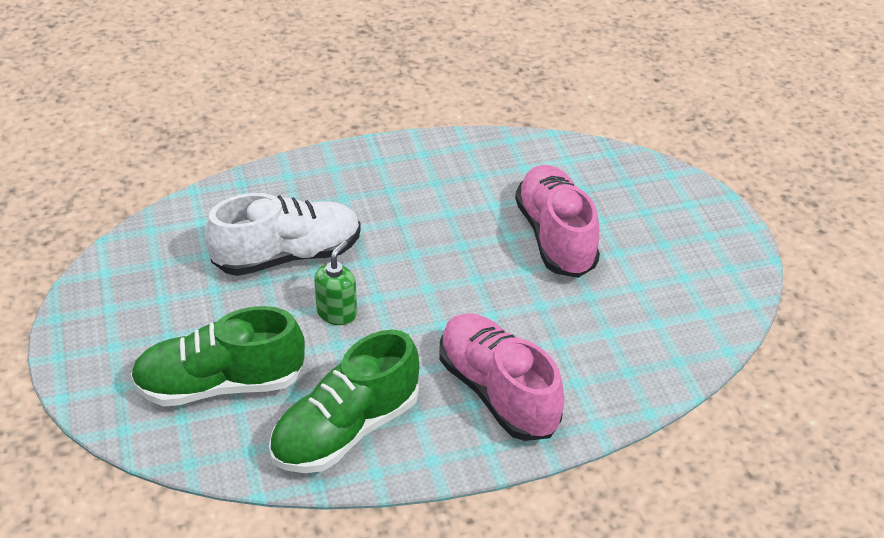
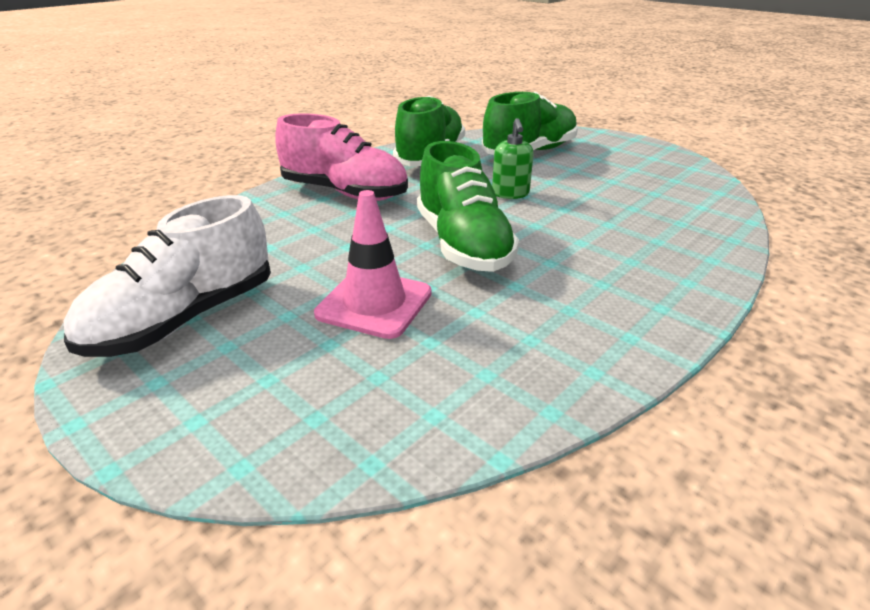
camera: 150 degrees right, 10 degrees down
white shoe [205,193,361,276] -> white shoe moved to [63,195,271,357]
pink shoe [515,165,600,278] -> pink traffic cone [314,190,432,339]
none -> green shoe [417,141,519,272]

